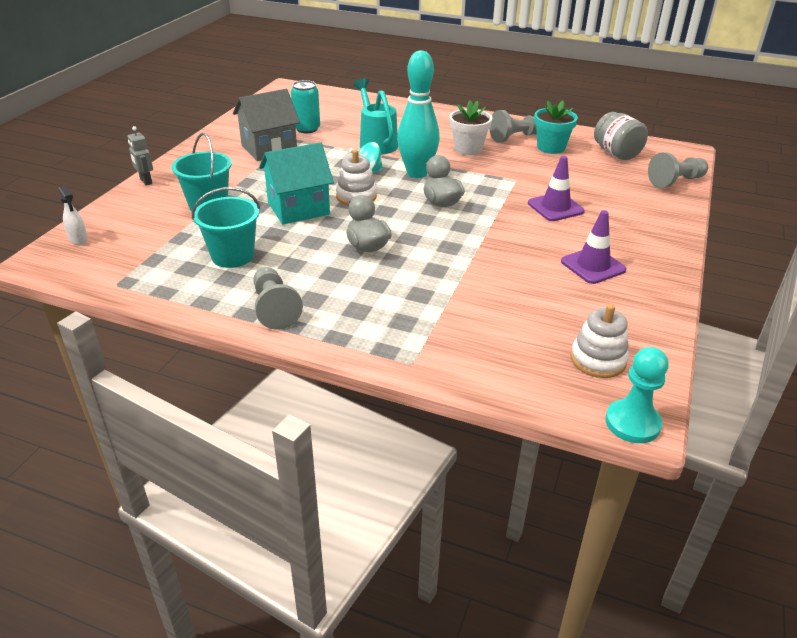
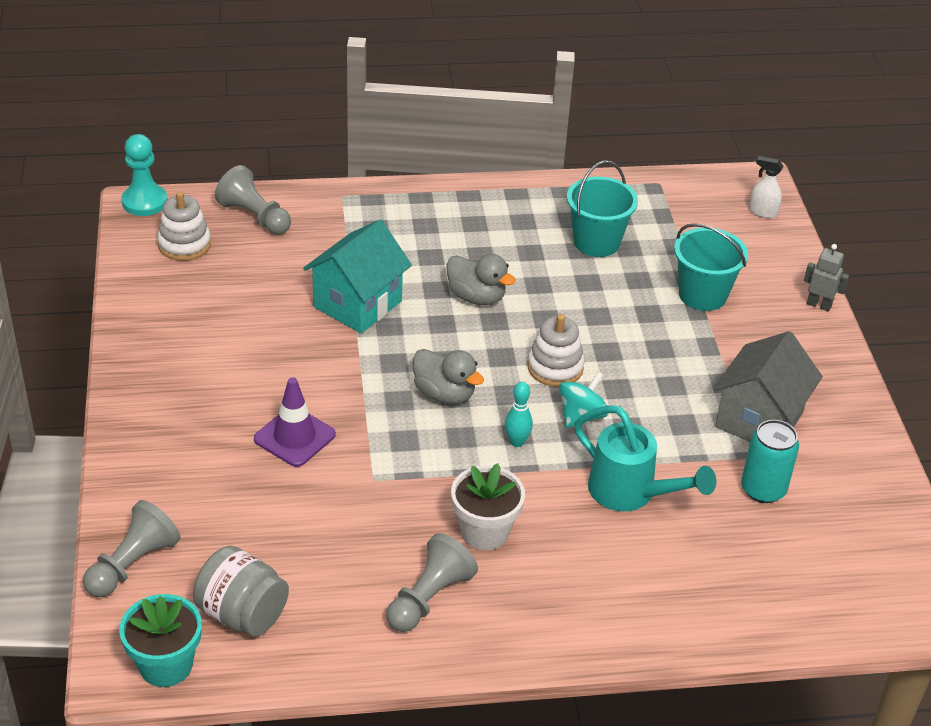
camera: 150 degrees right, 5 degrees up
grey pawn [253,267,303,330] -> grey pawn moved to [215,165,291,235]
turquoise house [259,142,334,224] -> turquoise house moved to [303,220,412,333]
turquoise bowling pin [397,50,440,178] -> turquoise bowling pin [505,382,533,447], size x0.44
turquoise flower pot [534,101,578,154] -> turquoise flower pot moved to [119,594,202,687]
purple traffic cone [561,210,627,284] -> none

